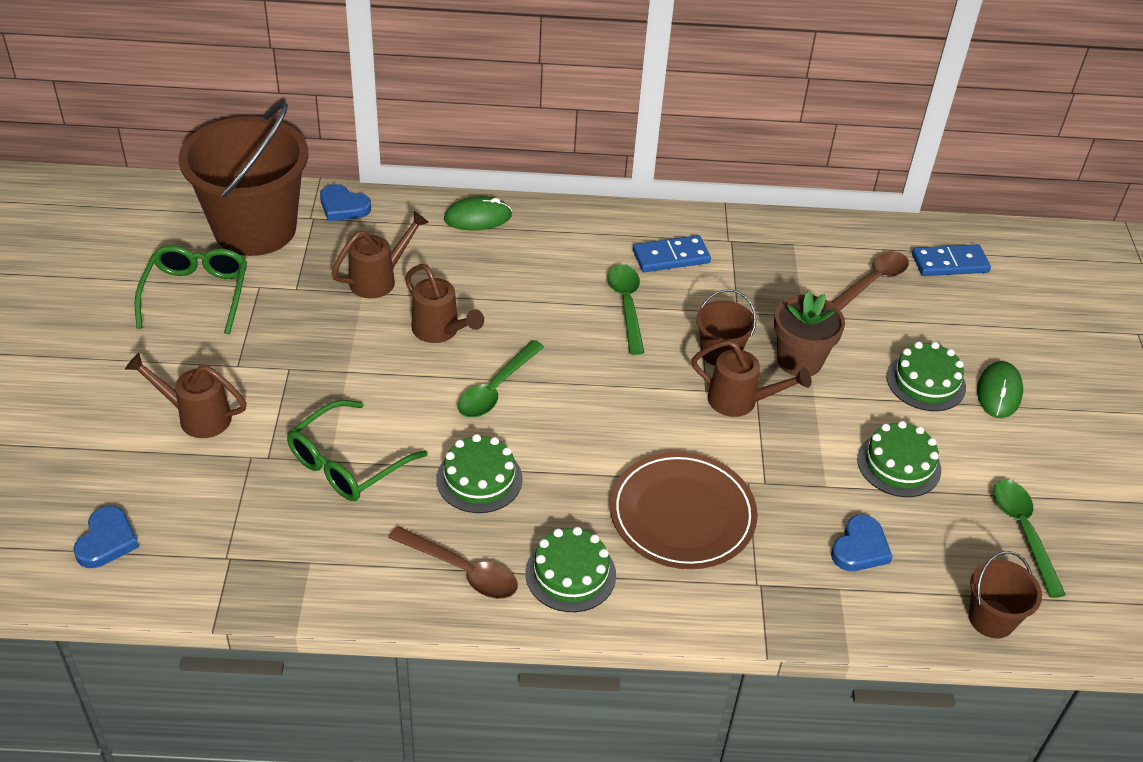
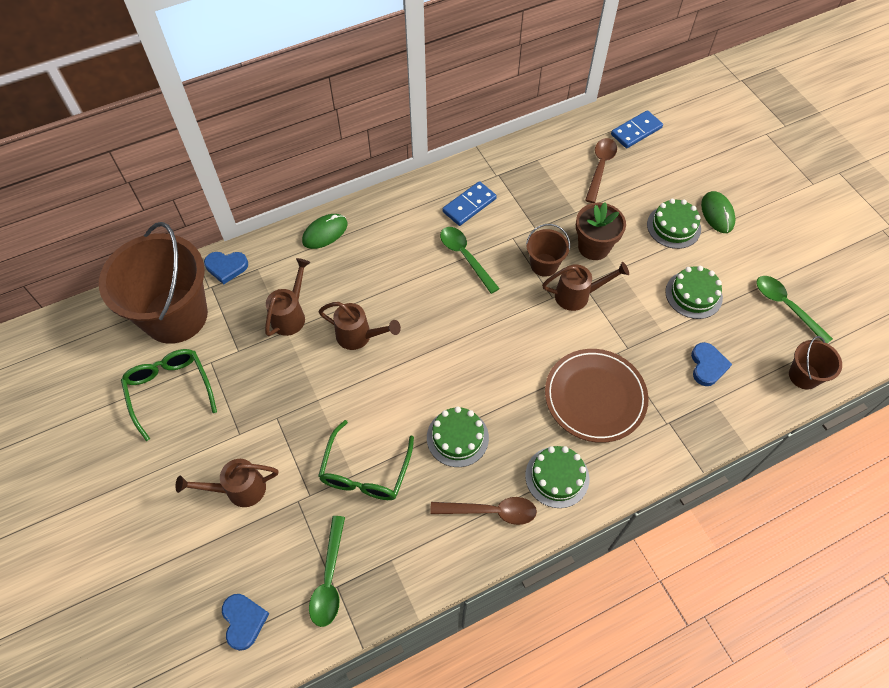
camera: 25 degrees left, 15 degrees up
green spoon [458,340,544,418] -> green spoon moved to [309,516,345,627]

